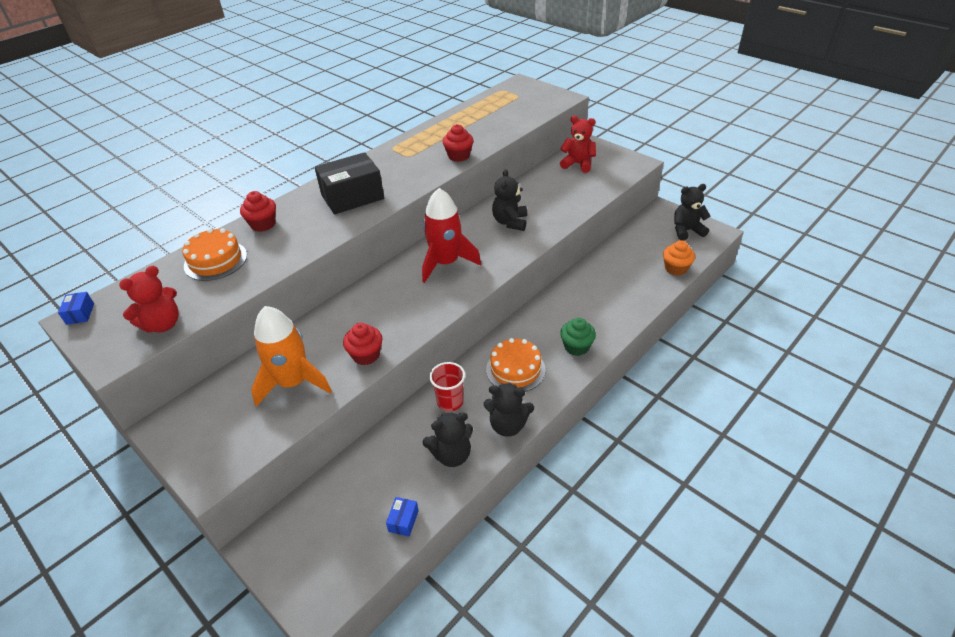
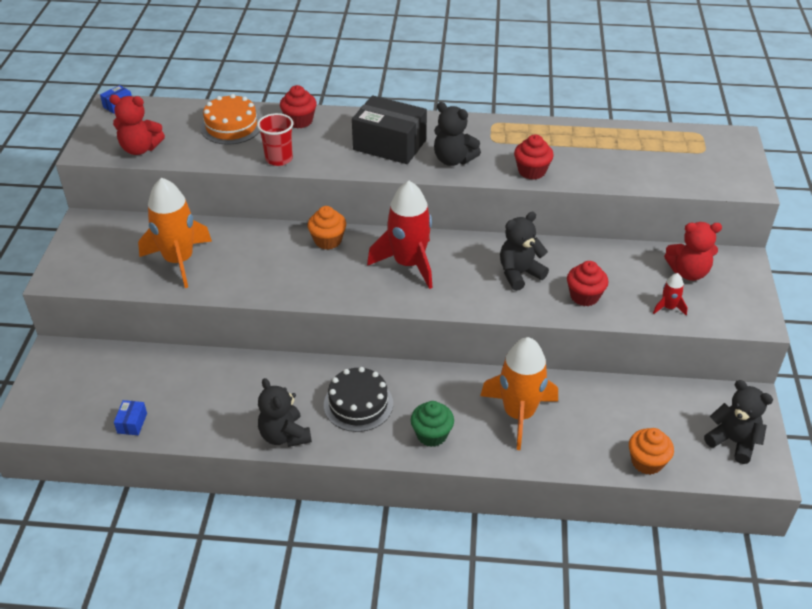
camera: 50 degrees right, 0 degrees up
red cupcake [343,323,383,365] -> red cupcake moved to [567,261,608,306]
blue box [386,497,419,537] -> blue box turned 60 degrees counterclockwise [114,400,147,435]
black teddy bear [423,412,473,467] -> black teddy bear moved to [434,102,481,166]
red cup [429,362,465,412] -> red cup moved to [257,113,294,166]
orange cake [486,338,546,392] -> black cake [324,367,393,432]
red teddy bear [560,116,596,173] -> red teddy bear turned 105 degrees clockwise [664,222,722,281]
none -> orange cupcake [308,206,346,250]
none -> orange rocket [480,337,558,450]
none -> red rocket [653,273,688,315]

